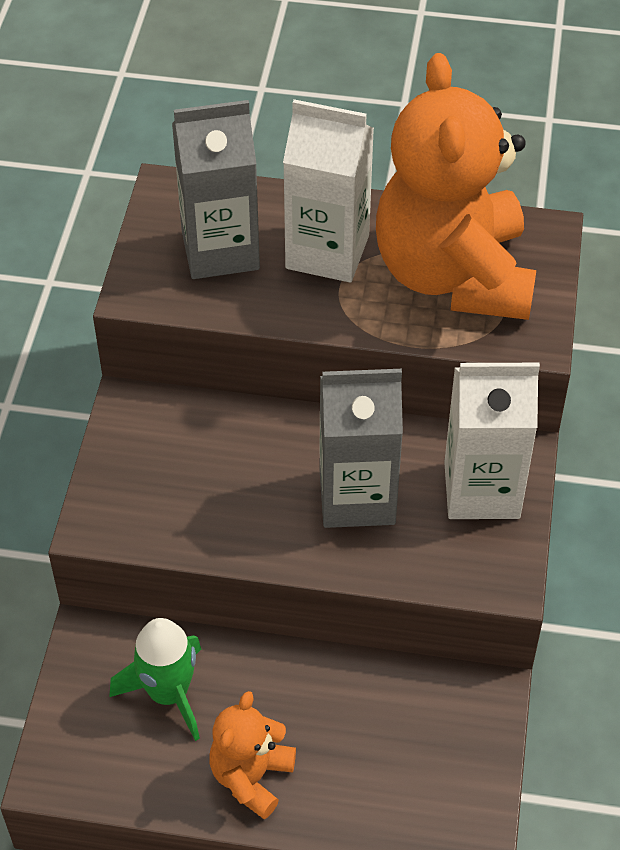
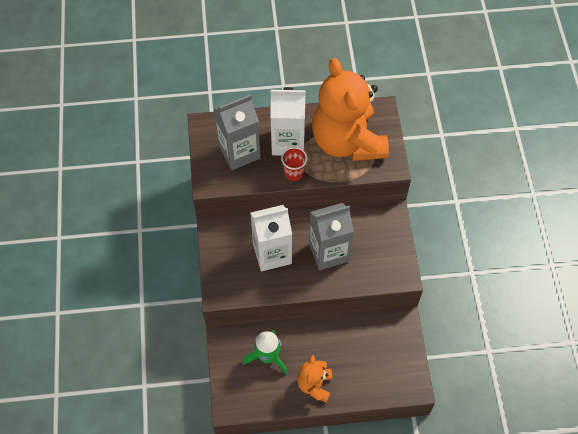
camera: 15 degrees left, 10 degrees up
white carton [444,363,540,519] -> white carton moved to [250,205,292,271]
none -> red cup [281,147,307,181]

